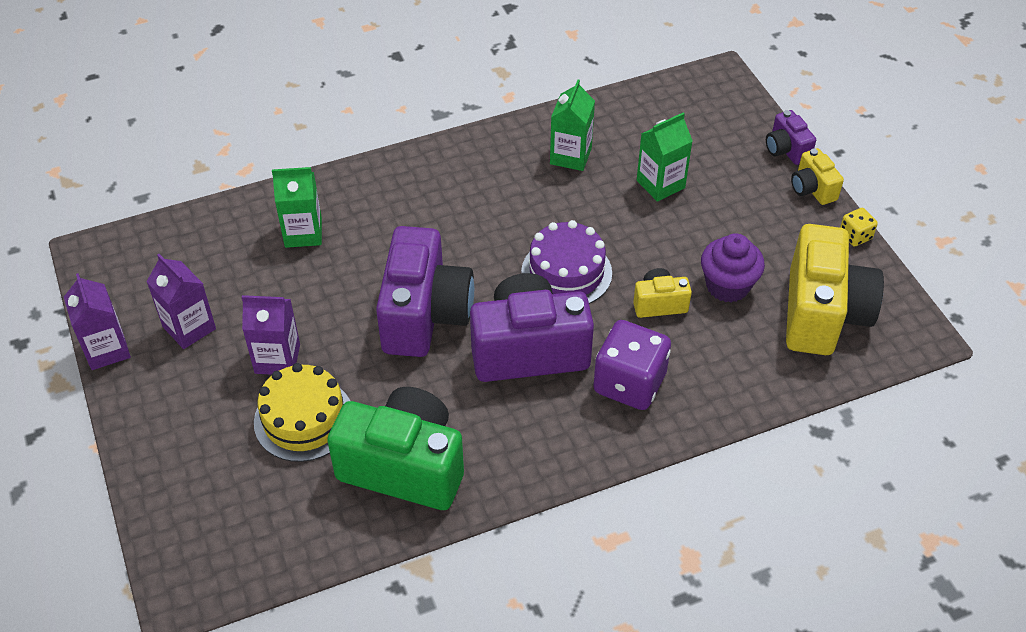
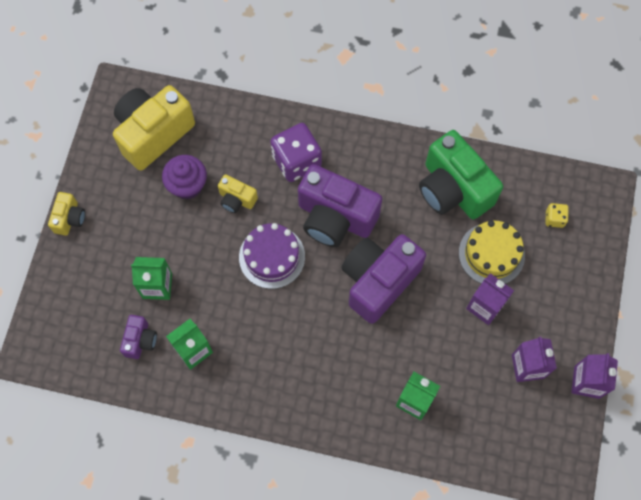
camera: 145 degrees left, 20 degrees up
purple camera [766,110,816,165] -> purple camera moved to [120,315,157,359]
yellow dice [840,208,878,247] -> yellow dice moved to [545,203,569,228]

